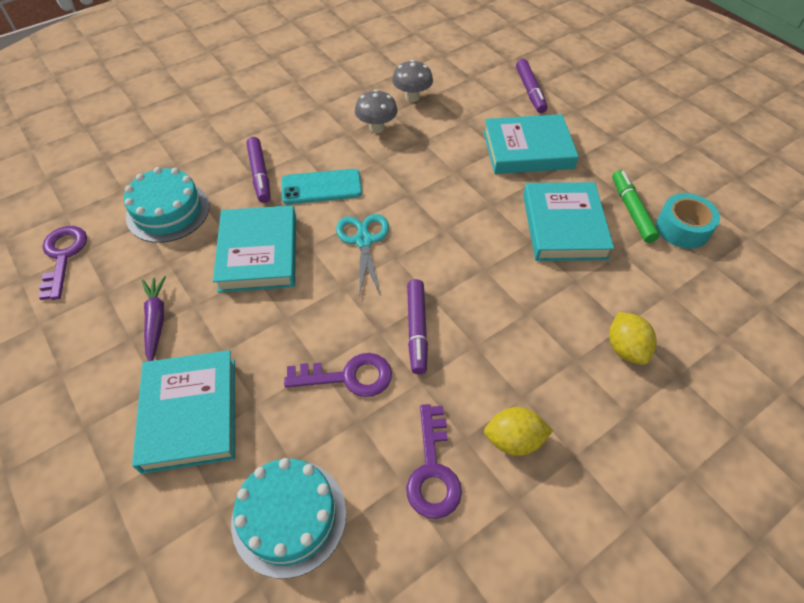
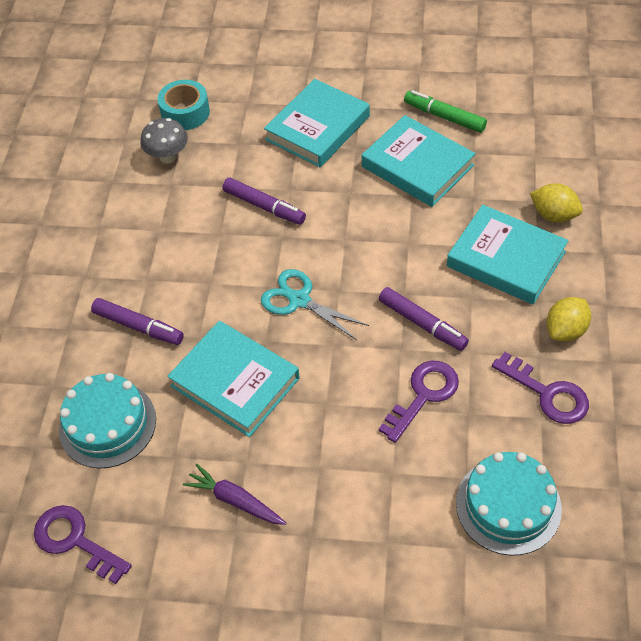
camera: 45 degrees left, 0 degrees up
turquoise book [132,350,235,474] -> turquoise book moved to [447,205,569,304]
turquoise phone [281,169,362,204] -> none
grey mushroom [355,90,398,133] -> none
purple marker [516,59,548,113] -> purple marker moved to [223,177,306,225]
turquoise tape [656,193,720,249] -> turquoise tape moved to [157,80,210,130]

